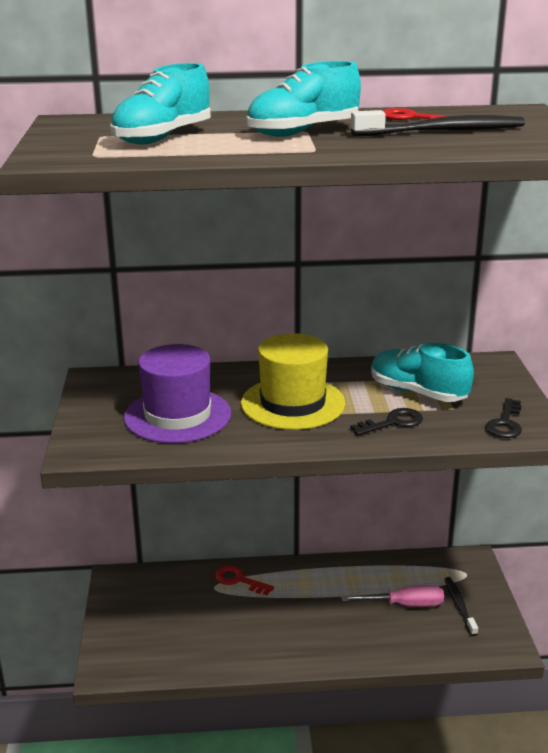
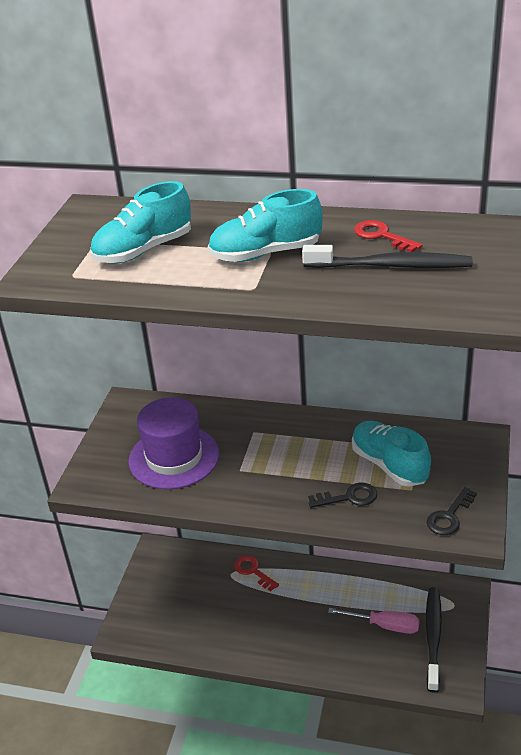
camera: 20 degrees right, 10 degrees up
yellow hat [241,333,345,430] -> none
black toothbrush [445,577,478,636] -> black toothbrush [426,587,442,693], size x1.62

